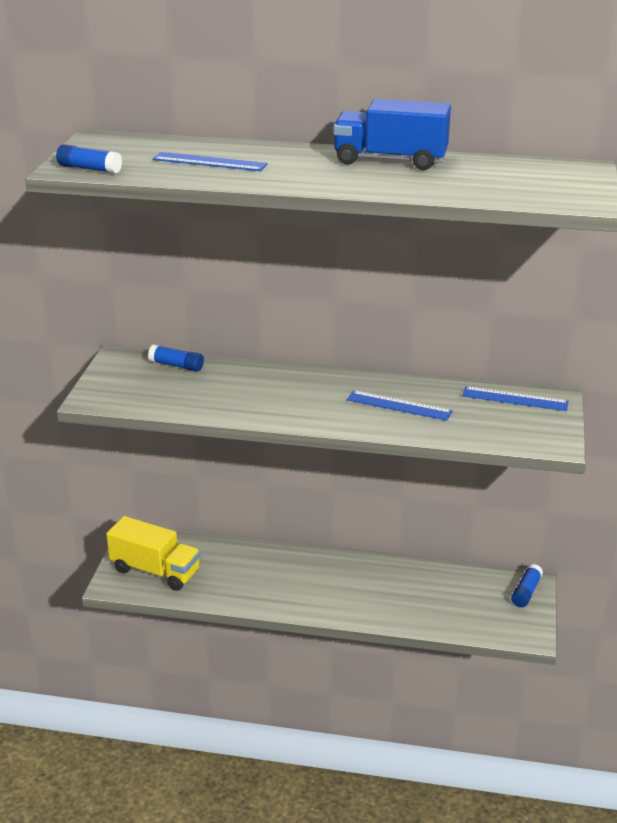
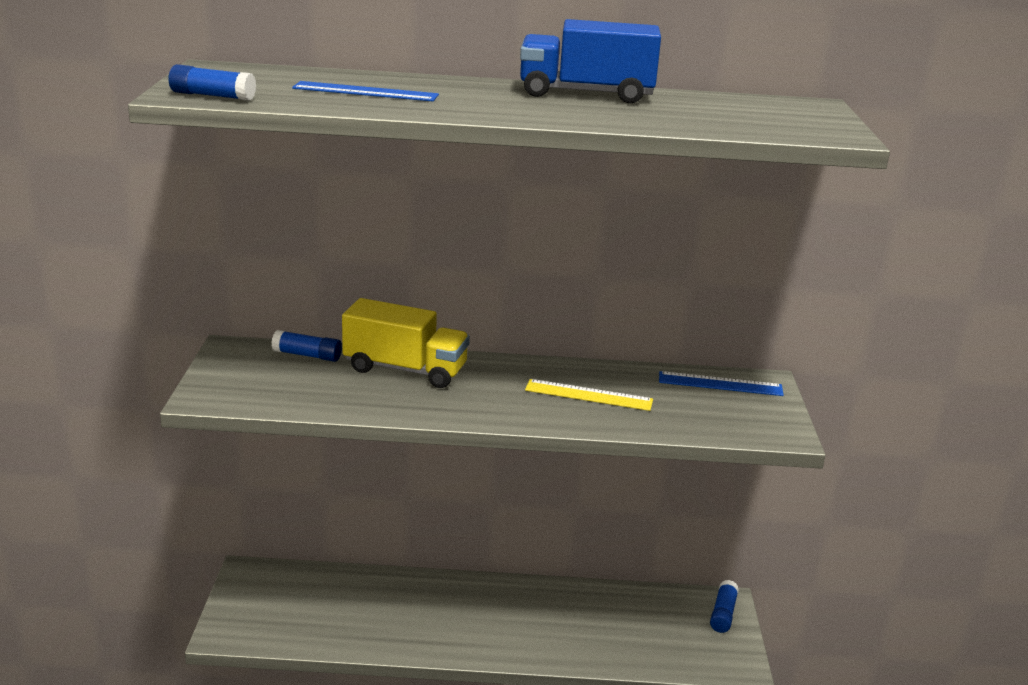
camera: 10 degrees left, 5 degrees down
yellow truck [106,516,201,591] -> yellow truck moved to [342,298,470,388]
blue ruler [347,390,453,421] -> yellow ruler [525,379,653,411]

